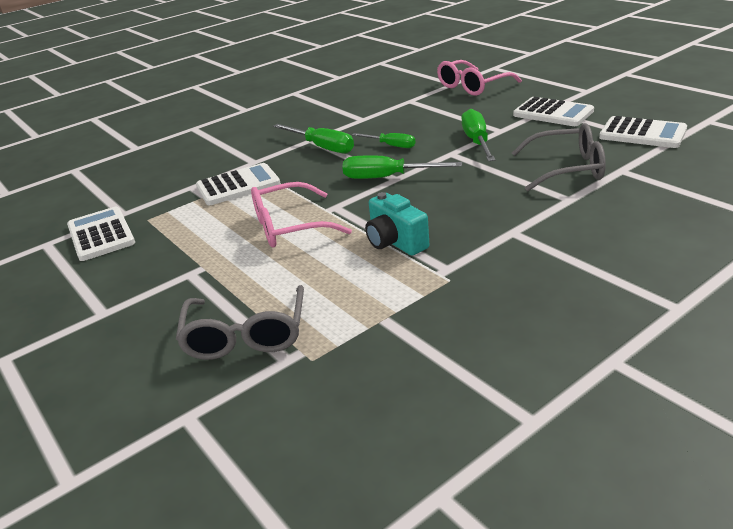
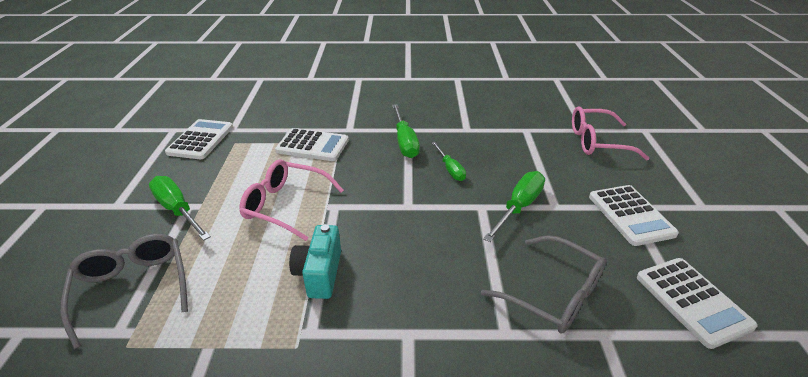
camera: 35 degrees right, 5 degrees up
grey glasses [176,285,304,360] -> grey glasses turned 120 degrees clockwise [60,234,188,349]
green screwdriver [342,155,462,179] -> green screwdriver moved to [149,176,211,241]

